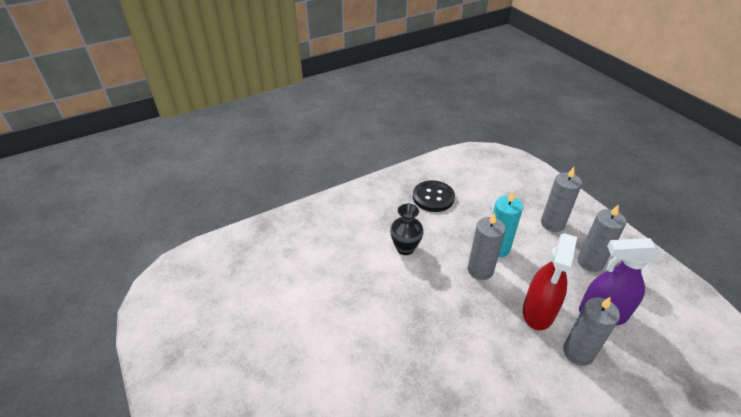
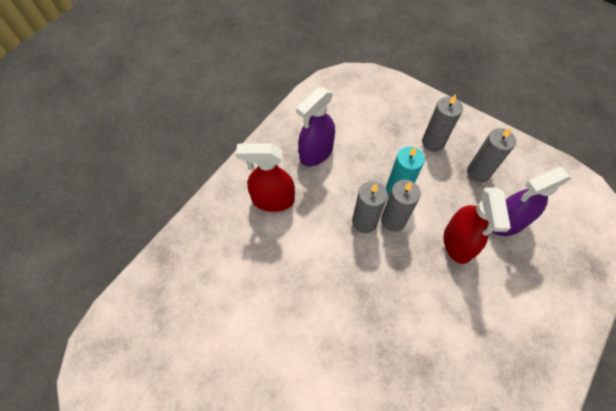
camera: 25 degrees left, 20 degrees up
black vase [390,204,424,255] -> none
black button [413,180,455,212] -> purple spray bottle [297,87,335,166]
grey candle [563,297,620,366] -> grey candle moved to [352,181,388,233]
none -> red spray bottle [236,143,295,212]

